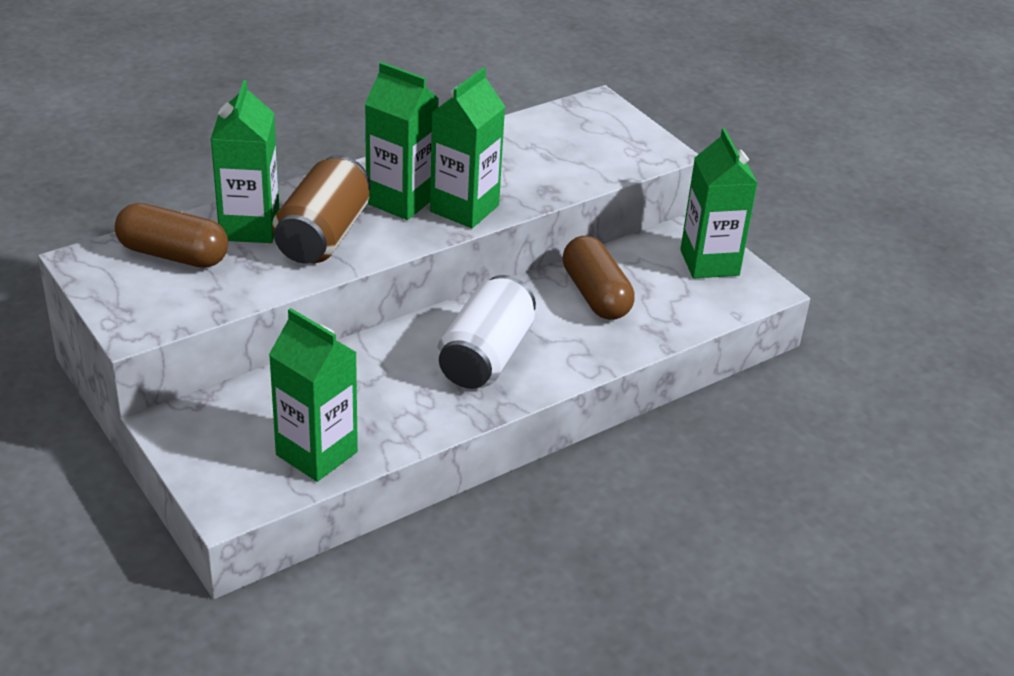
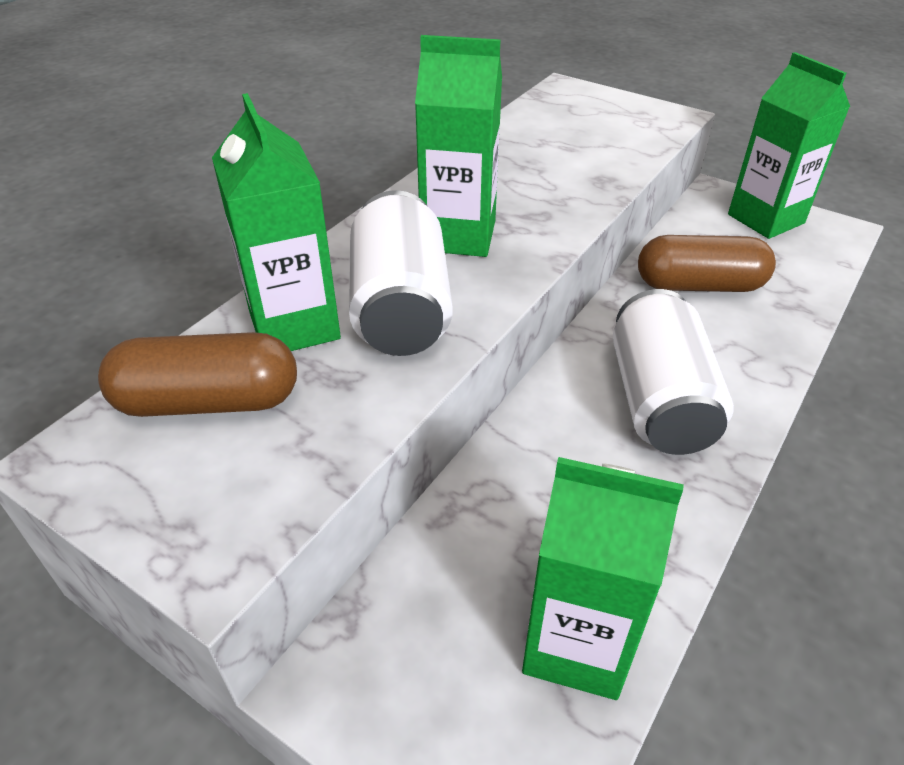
camera: 20 degrees left, 5 degrees up
brown can [272,155,370,264] -> white can [349,190,453,356]
green carton [430,67,505,228] -> none
brown capsule [563,236,635,320] -> brown capsule turned 45 degrees counterclockwise [638,235,776,292]

